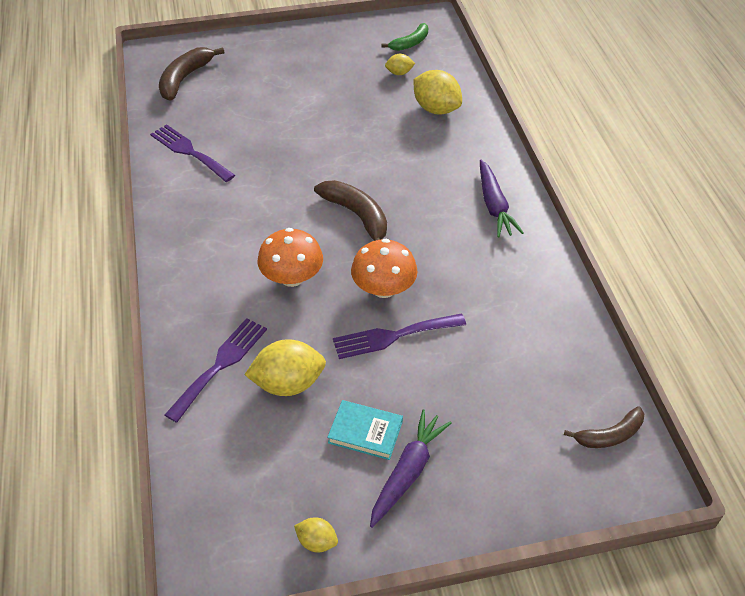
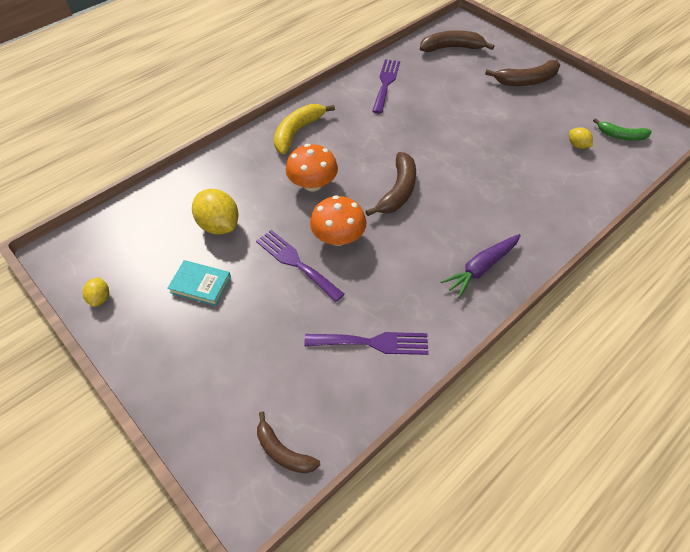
camera: 60 degrees right, 5 degrees up
purple fork [165,318,267,423] -> purple fork moved to [304,332,429,355]
turquoise book [327,400,403,460] -> turquoise book turned 60 degrees counterclockwise [167,260,231,306]
purple carrot [370,409,452,528] -> none
yellow lemon [413,70,462,115] -> none
none -> yellow banana [274,104,335,154]
none -> brown banana [485,60,560,86]

